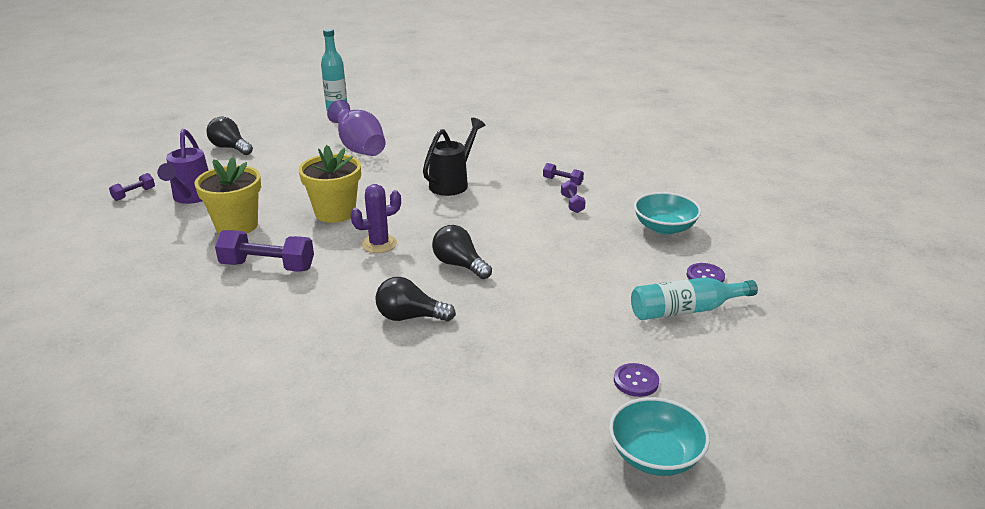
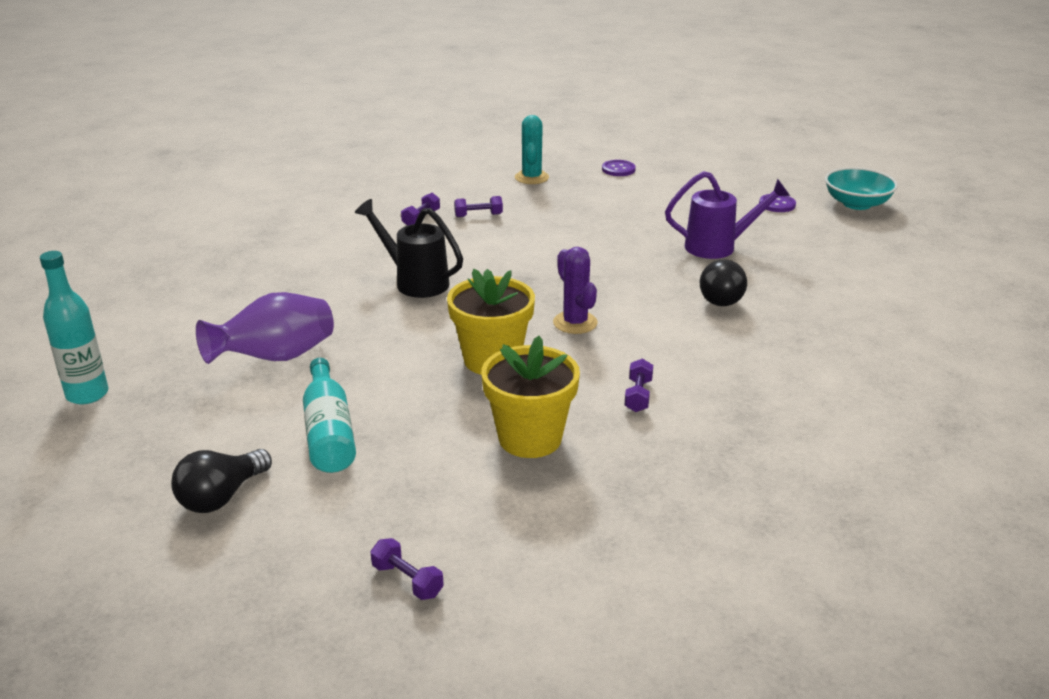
camera: 90 degrees left, 0 degrees up
purple watering can [157,129,209,204] -> purple watering can moved to [665,171,790,259]
purple dumbbell [215,230,314,272] -> purple dumbbell [624,359,653,412], size x0.52
black light bulb [432,225,492,279] -> none
turquoise bottle [631,277,758,320] -> turquoise bottle moved to [303,358,356,473]
turquoise bowl [634,192,701,235] -> turquoise cactus [515,115,549,184]

